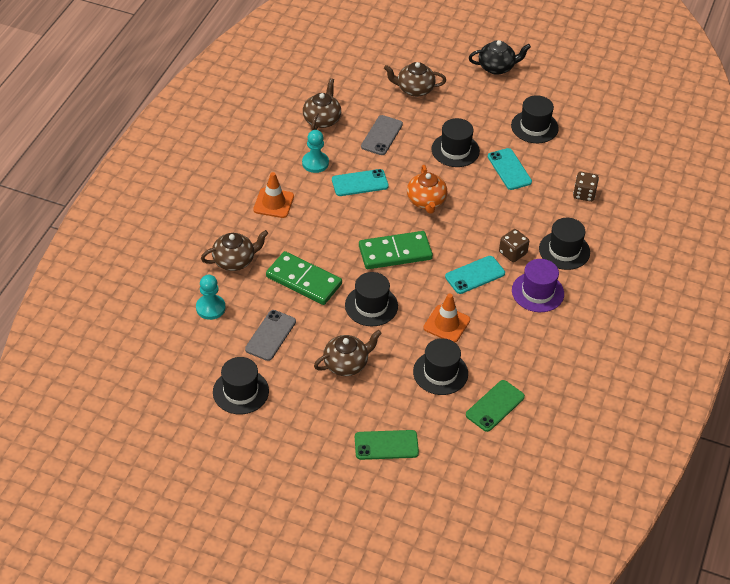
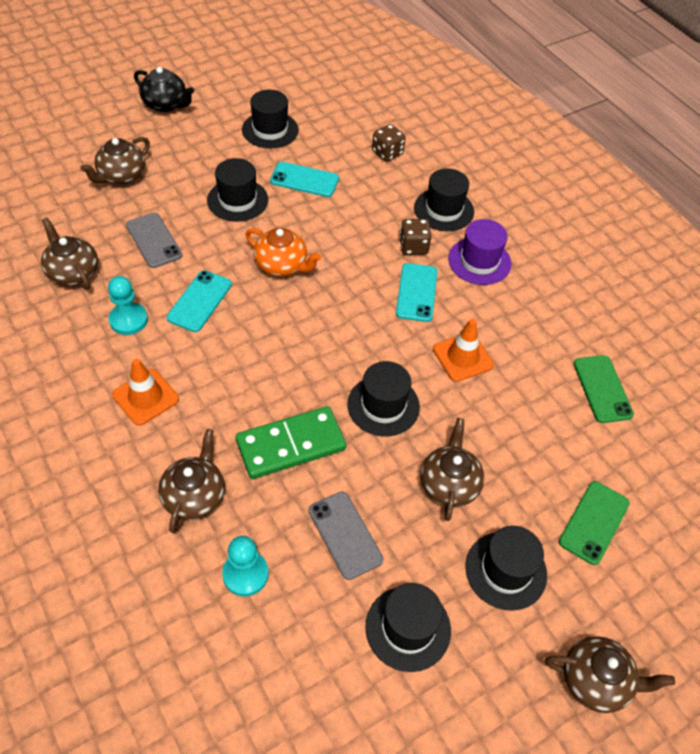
camera: 55 degrees left, 5 degrees up
green domino [359,231,433,269] -> none
black hat [413,338,468,395] -> black hat moved to [465,526,547,611]
black teapot [469,40,531,75] -> black teapot turned 90 degrees clockwise [134,67,194,112]
none -> brown teapot [545,636,675,713]

